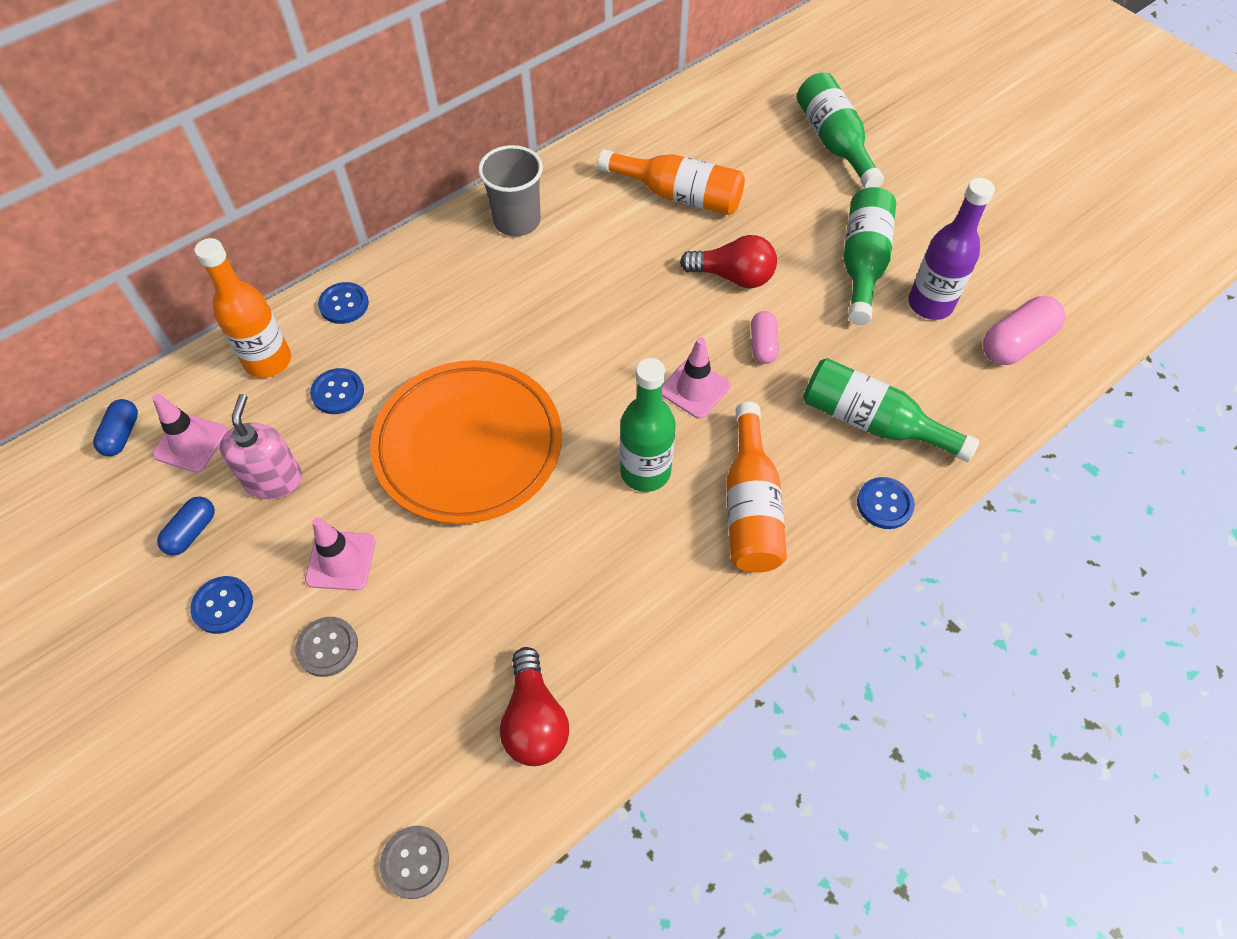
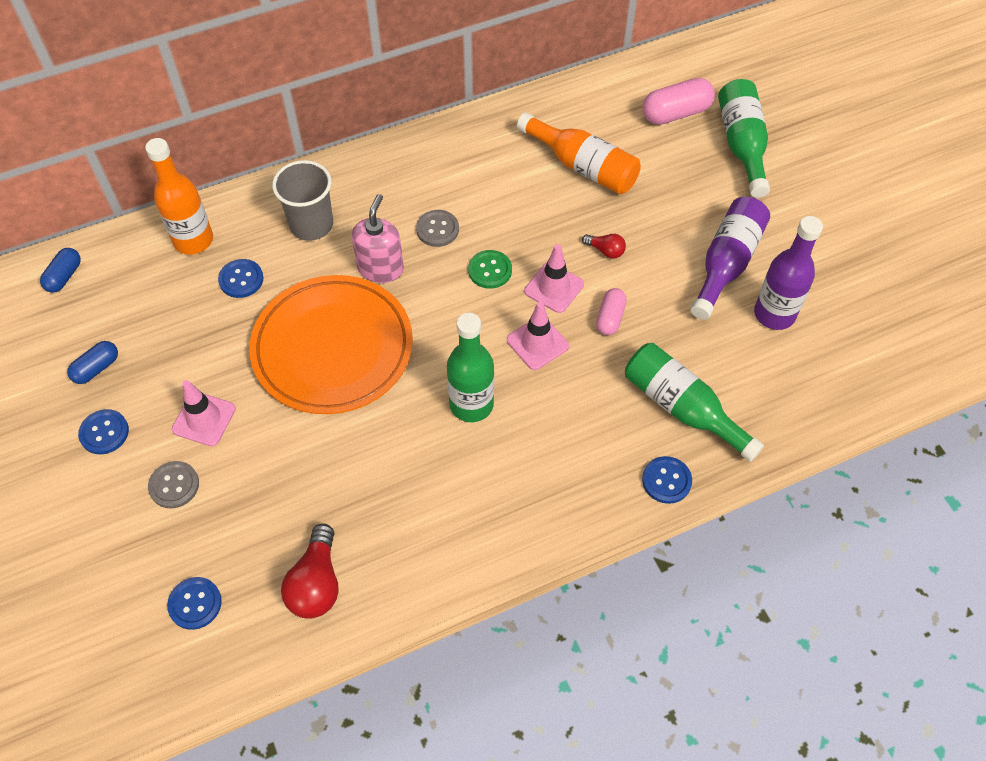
camera: 15 degrees right, 0 degrees up
pink traffic cone [152,394,228,473] -> pink traffic cone moved to [524,244,584,313]
pink soap dispenser [219,394,302,499] -> pink soap dispenser moved to [351,194,404,283]
blue button [318,282,369,324] -> blue button moved to [167,577,222,630]
grey button [380,826,449,899] -> grey button moved to [416,210,459,247]
grey cup [478,145,543,236] -> grey cup moved to [272,160,333,241]
red light bulb [680,235,777,288] -> red light bulb [582,234,626,259], size x0.54
orange bottle [727,402,787,573] -> none
green bottle [844,187,896,325] -> purple bottle [690,197,770,320]
pink capsule [983,296,1065,365] -> pink capsule moved to [643,78,715,125]
none -> green button [468,250,512,289]

